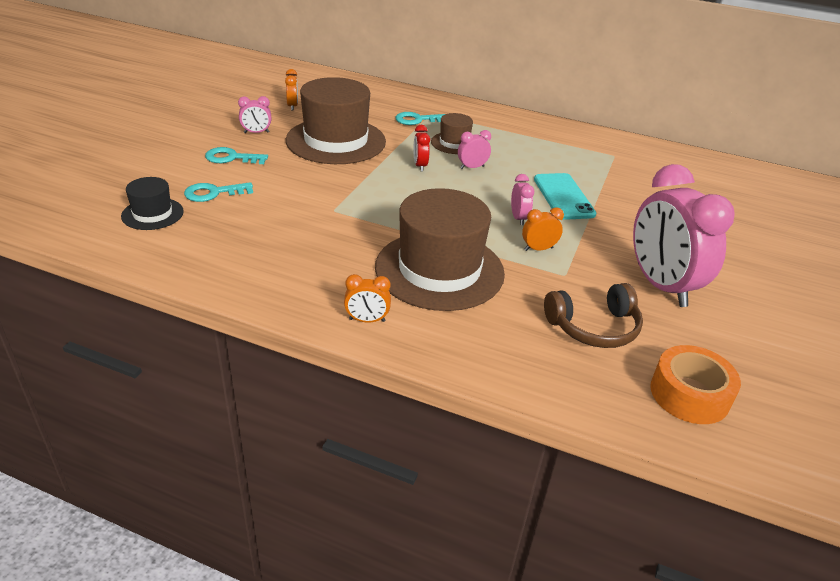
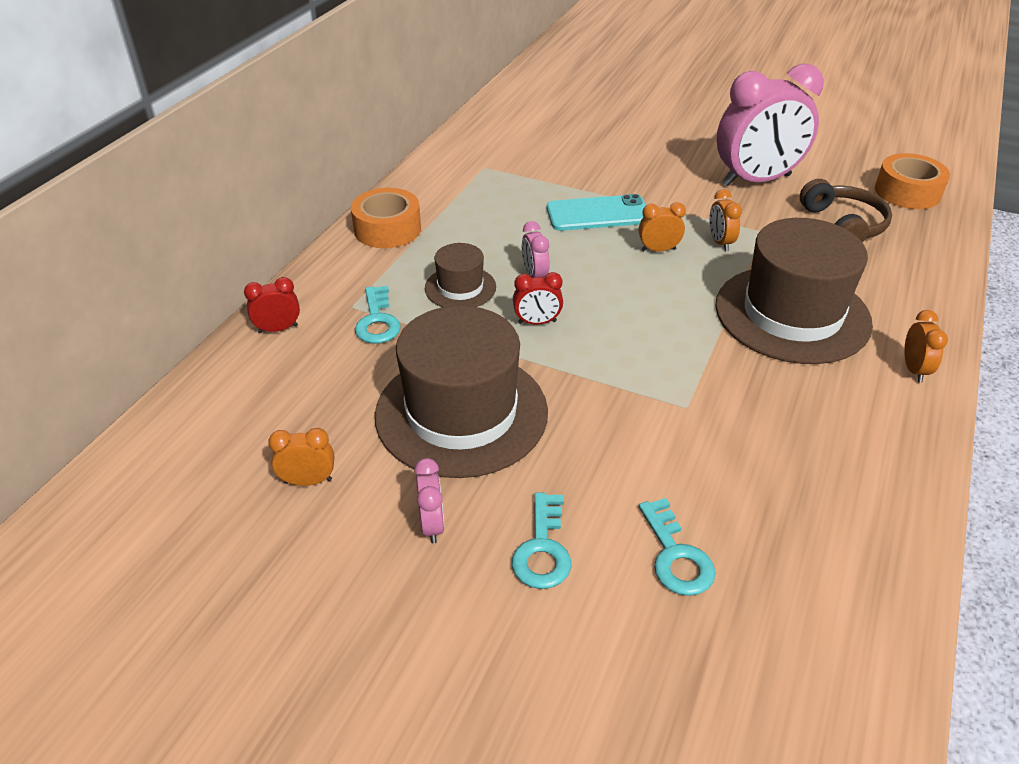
camera: 85 degrees left, 5 degrees up
black hat [121,177,184,230] -> none
pink clock [511,174,534,225] -> orange clock [639,202,686,252]
none -> red clock [244,277,300,333]
none -> orange tape [351,188,421,248]

